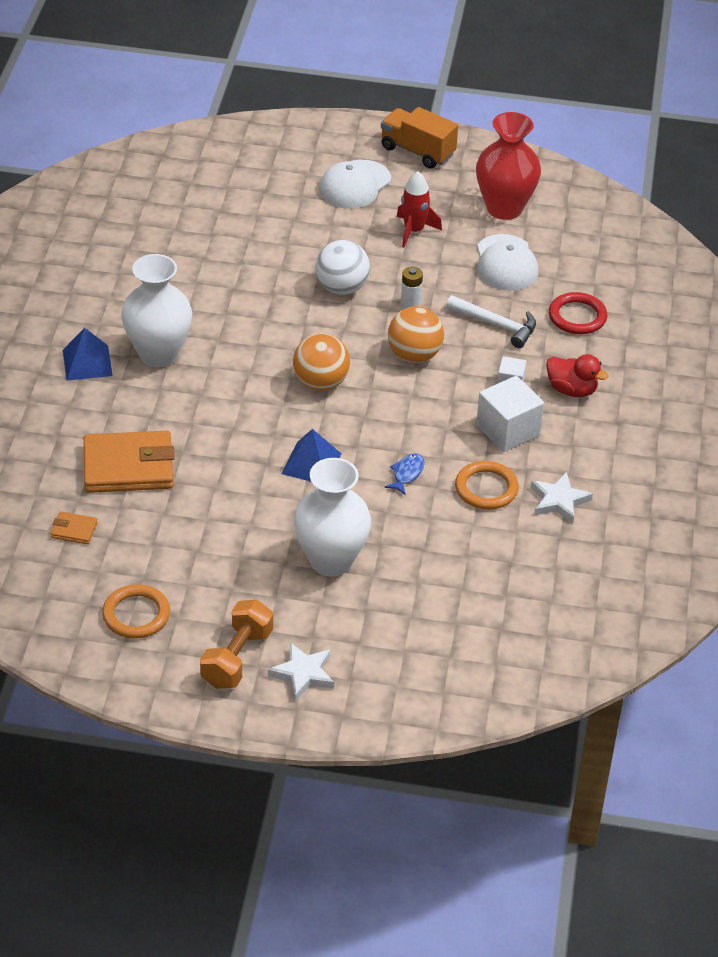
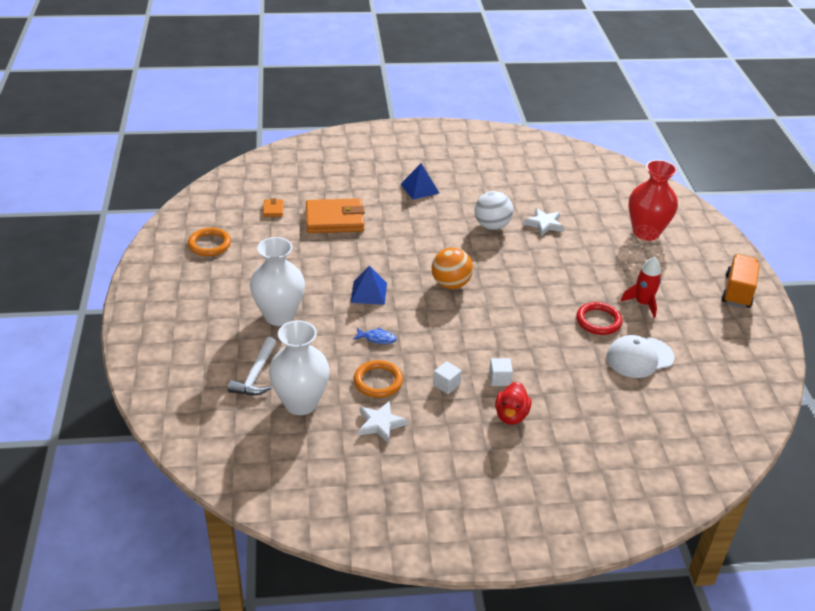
camera: 75 degrees right, 5 degrees down
orange wallet [84,431,175,493] -> orange wallet turned 75 degrees counterclockwise [306,198,365,233]
white vase [121,254,192,367] -> white vase moved to [269,320,330,415]
orange dumbbell [200,600,273,689] -> none
white star [268,642,334,701] -> white star moved to [524,208,564,236]
white ball [316,240,370,295] -> white ball moved to [475,191,513,230]
white cap [319,160,391,209] -> none
orange ball [388,306,444,363] -> none
white battery [401,267,423,309] -> none
white hammer [446,295,536,348] -> white hammer moved to [228,337,277,395]
red vase [476,112,541,220] -> red vase moved to [628,160,678,241]
white cube [476,376,544,452] -> white cube [433,361,462,394], size x0.54
red ring [549,292,607,334] -> red ring moved to [576,302,622,335]

